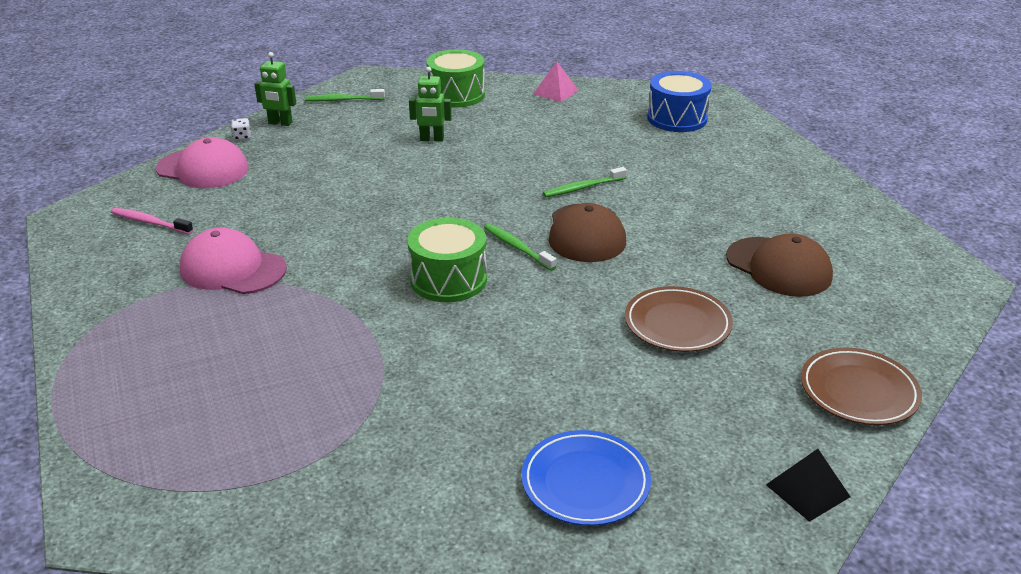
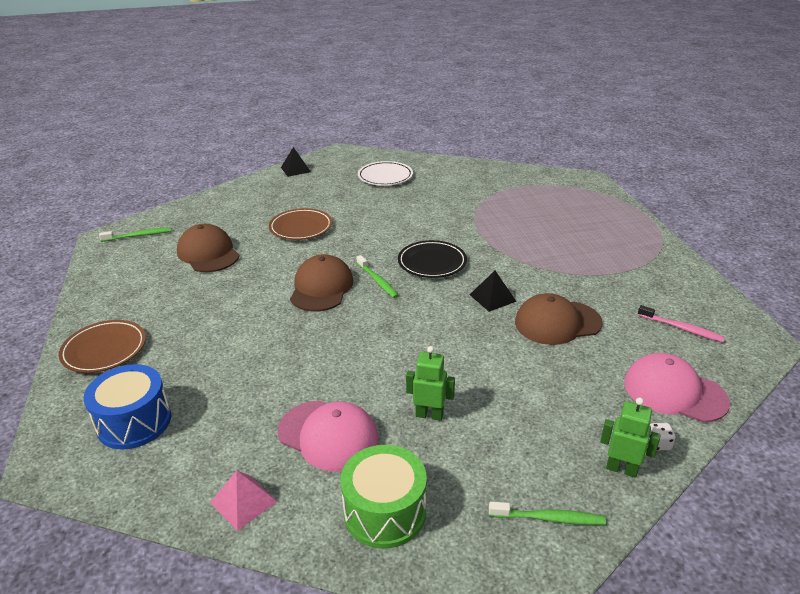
camera: 170 degrees left, 0 degrees up
pink cap [180,228,287,294] -> pink cap moved to [278,401,379,472]
green drum [407,218,487,302] -> black plate [398,240,467,278]
blue plate [521,430,651,526] -> white plate [358,161,413,186]
green toothbrush [543,167,627,197] -> green toothbrush moved to [99,228,171,242]
brown plate [801,347,922,425] -> brown plate moved to [59,320,146,373]
none -> black pyramid [470,271,517,312]
none -> brown cap [515,293,602,345]

